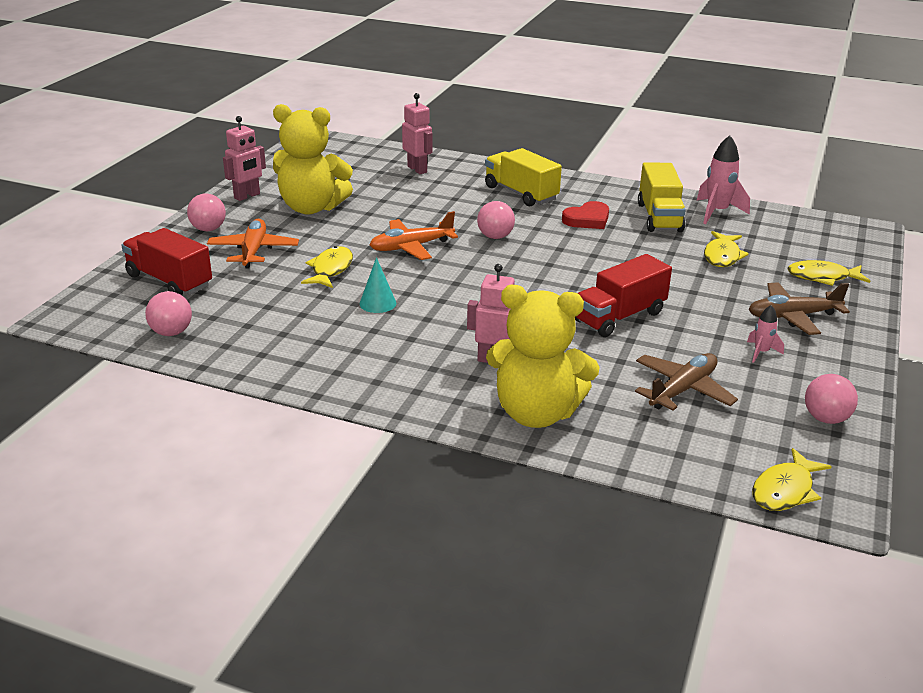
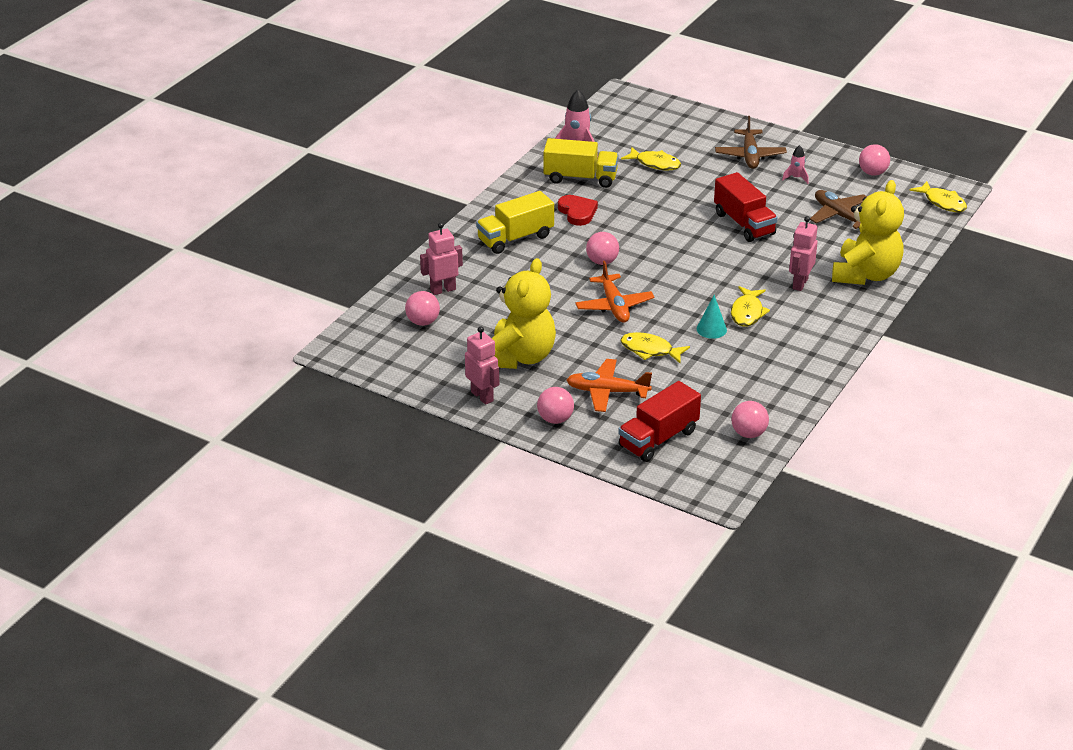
camera: 80 degrees left, 5 degrees up
yellow fish [788,260,870,286] -> yellow fish moved to [731,286,770,327]
none -> pink ball [405,291,440,326]

